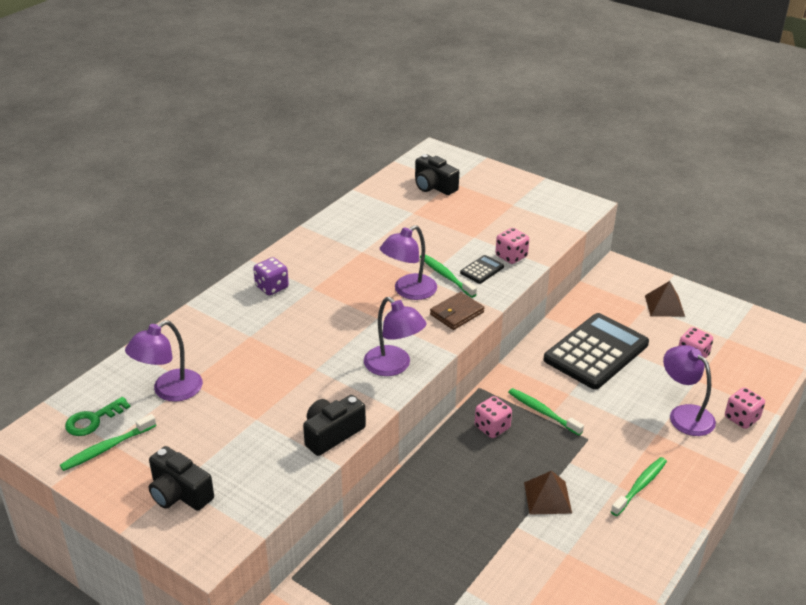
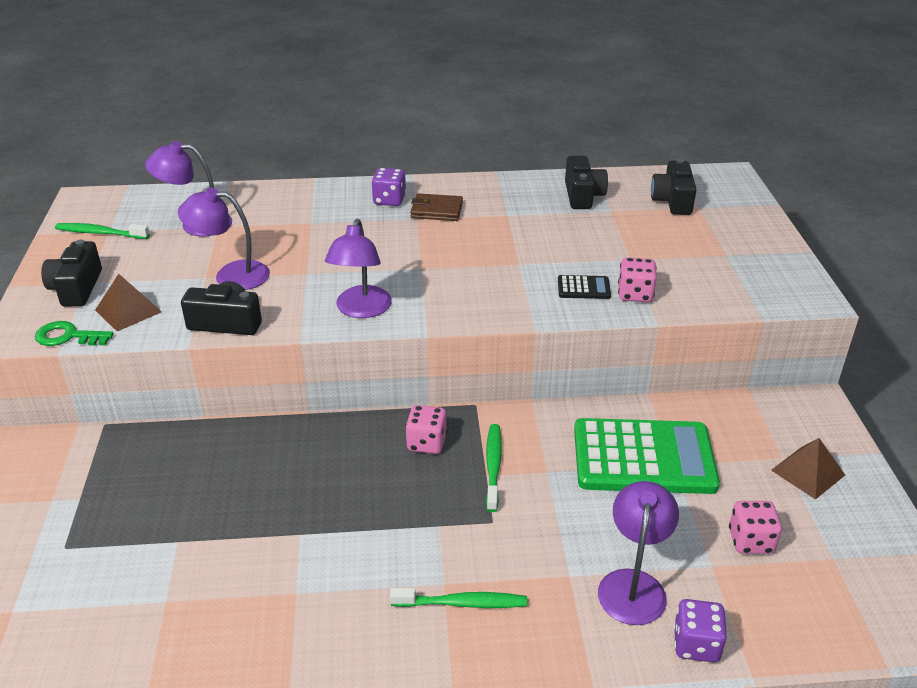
camera: 50 degrees right, 0 degrees up
green key [65,397,131,436] -> green key moved to [35,321,114,346]
purple lamp [380,225,437,300] -> purple lamp moved to [178,188,270,290]
green toothbrush [420,254,477,298] -> none
brown wallet [430,292,484,330] -> brown wallet moved to [410,193,463,221]
brown pyramid [524,471,572,515] -> brown pyramid moved to [95,274,162,331]
black calculator [543,313,649,389] -> green calculator [574,418,720,494]
pink dice [725,387,765,429] -> purple dice [674,599,728,662]
none -> black camera [565,156,608,209]

